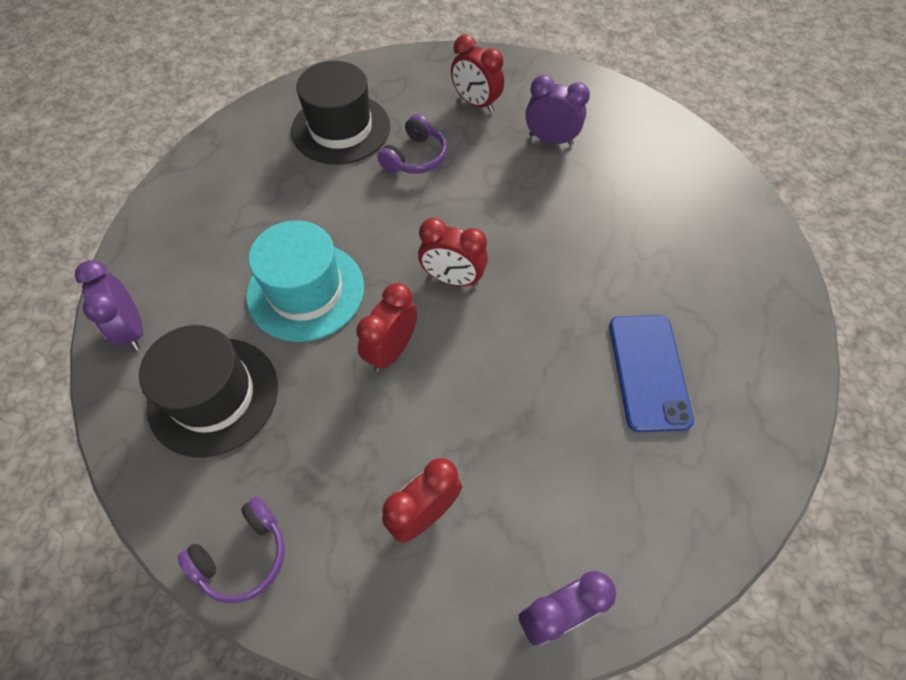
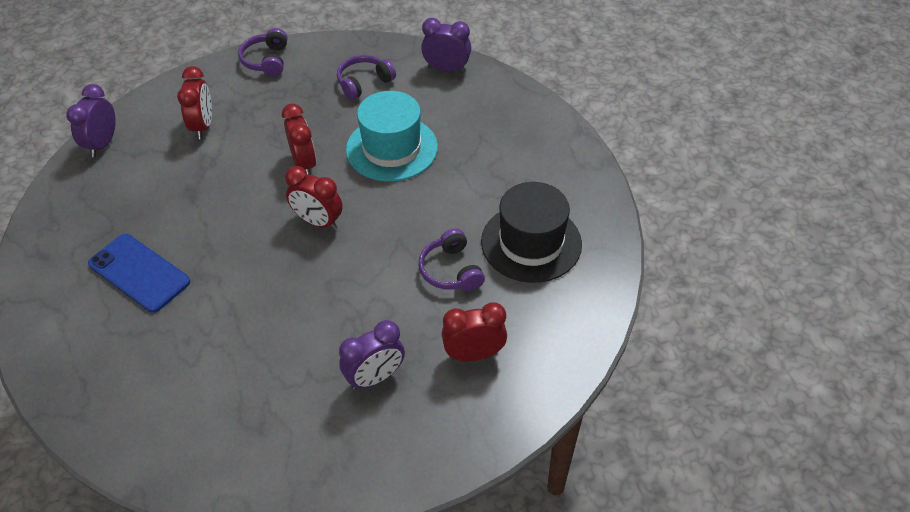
camera: 130 degrees right, 10 degrees down
black hat [139,325,278,458] -> purple headphones [337,55,396,100]
red clock [418,218,488,287] -> red clock turned 120 degrees counterclockwise [285,166,343,230]

